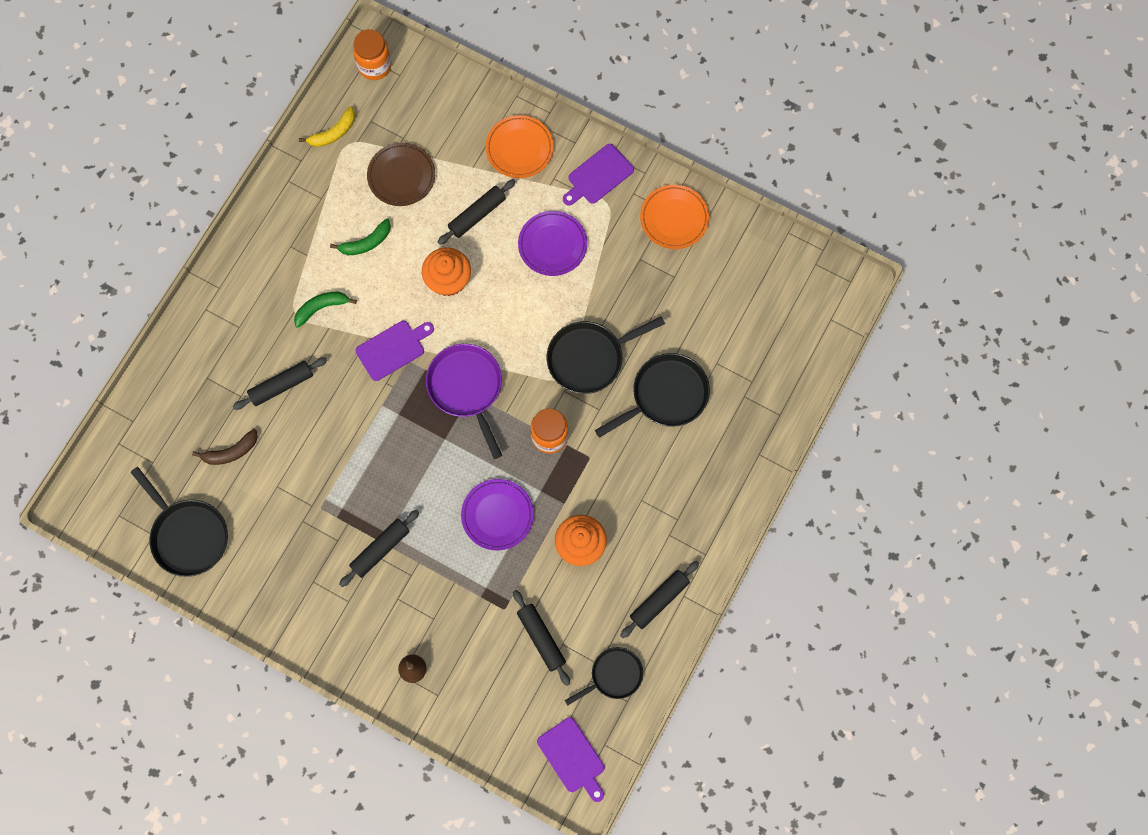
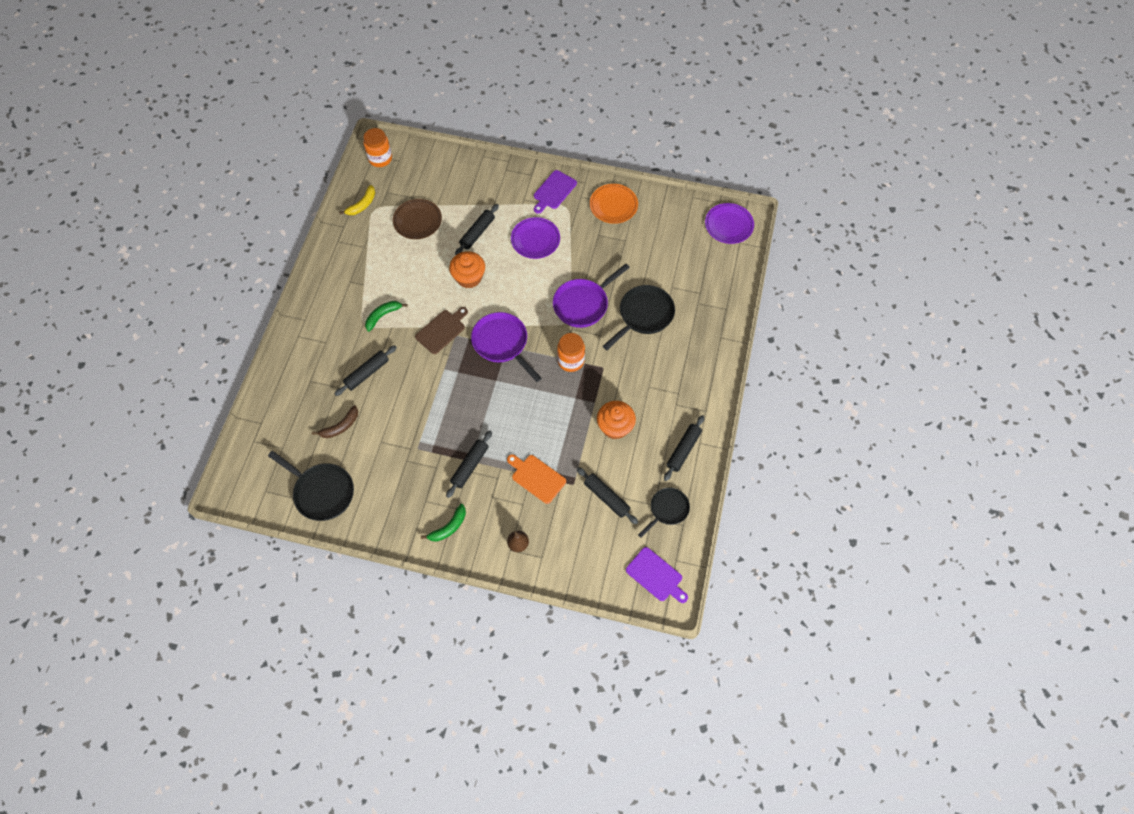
camera: 15 degrees left, 10 degrees down
green banana [330,219,391,255] -> green banana moved to [421,504,466,542]
purple cutting board [355,321,434,381] -> brown cutting board [415,307,468,354]
purple plate [461,479,534,550] -> purple plate moved to [705,203,754,244]
orange plate [485,115,554,178] -> none
black pan [547,316,665,394] -> purple pan [553,264,630,328]
none -> orange cutting board [507,454,566,504]

